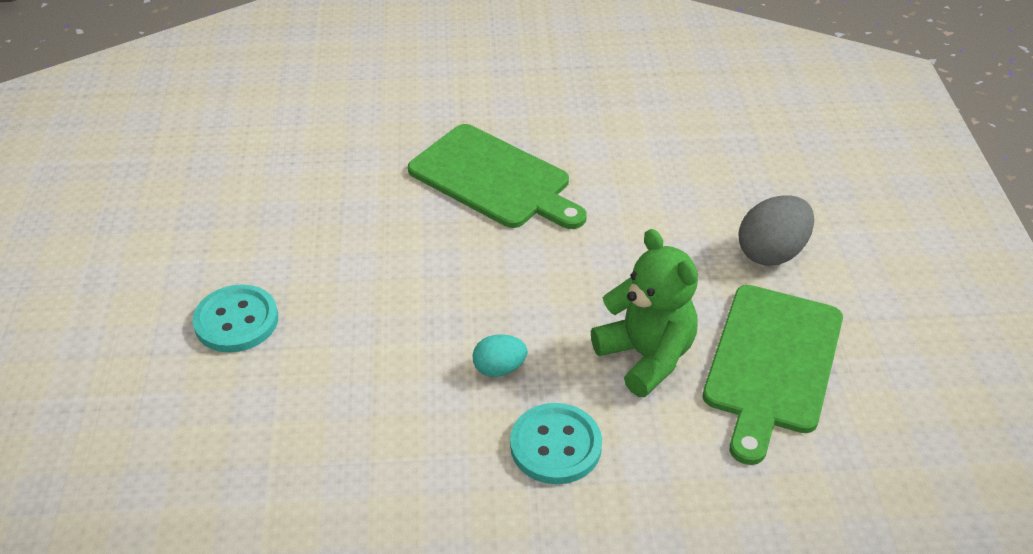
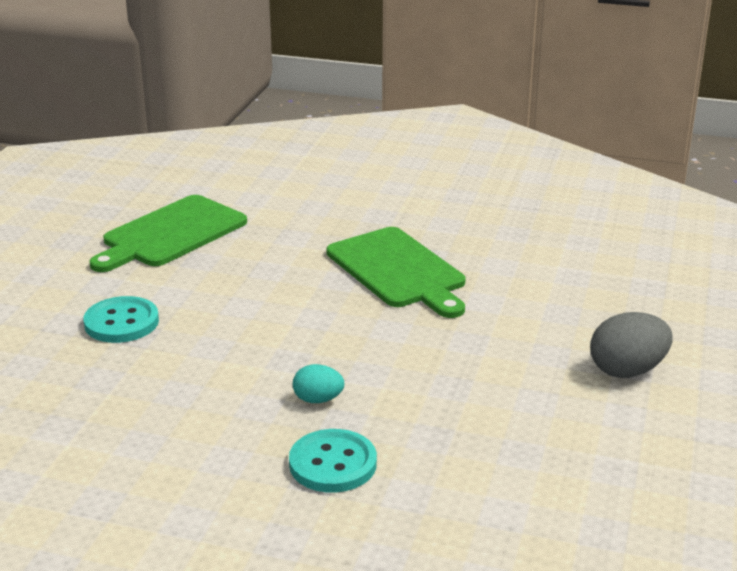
camera: 20 degrees right, 15 degrees down
green teddy bear [591,229,698,397] -> none
green cutting board [703,285,843,465] -> green cutting board moved to [89,195,247,272]

